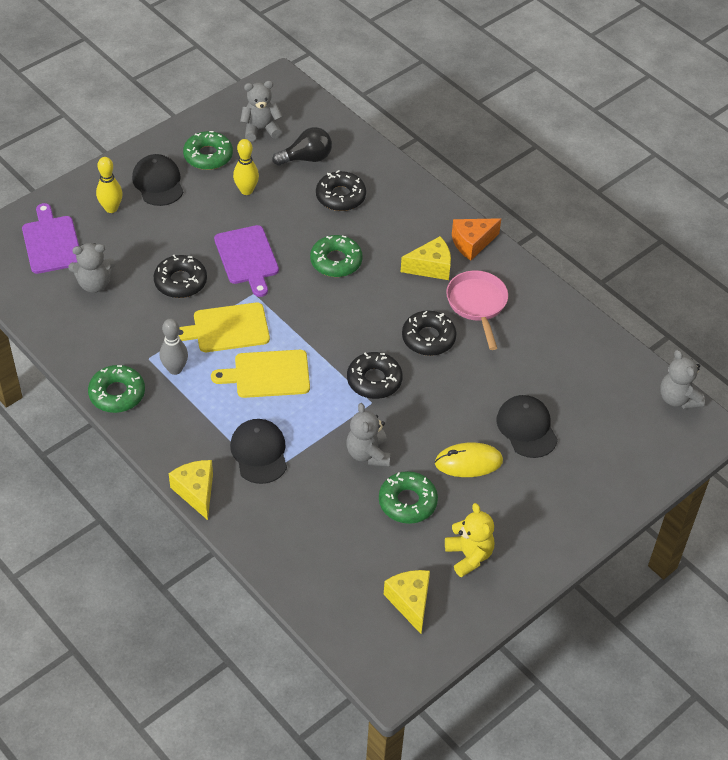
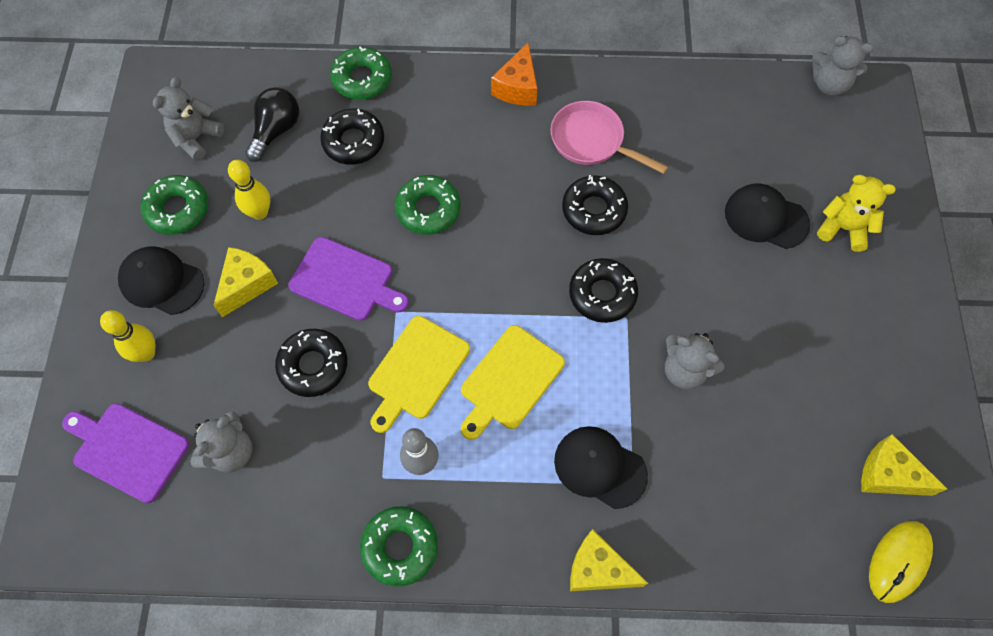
camera: 45 degrees left, 15 degrees up
green donut [379,471,438,524] -> green donut moved to [330,46,392,100]
yellow cheese [401,236,451,280] -> yellow cheese moved to [213,247,278,317]
yellow mouse [435,443,503,477] -> yellow mouse moved to [869,521,933,603]
yellow teddy bear [445,503,494,577] -> yellow teddy bear moved to [817,175,896,252]

